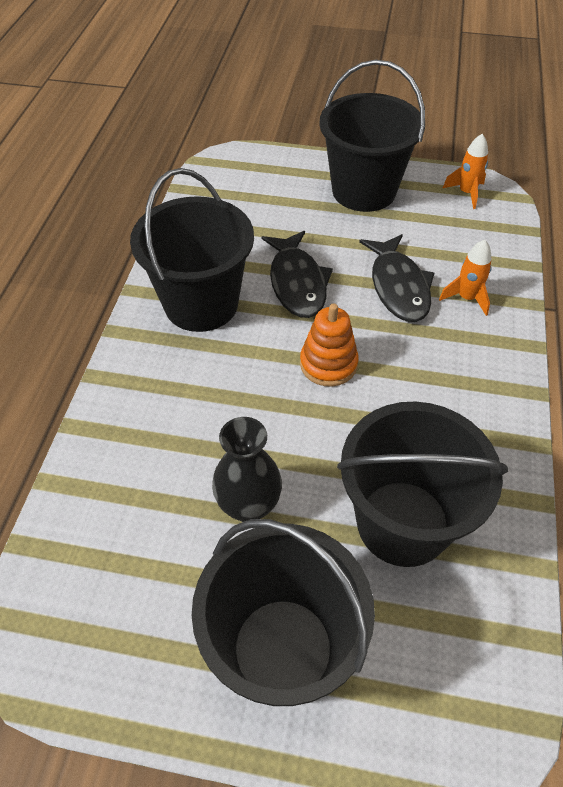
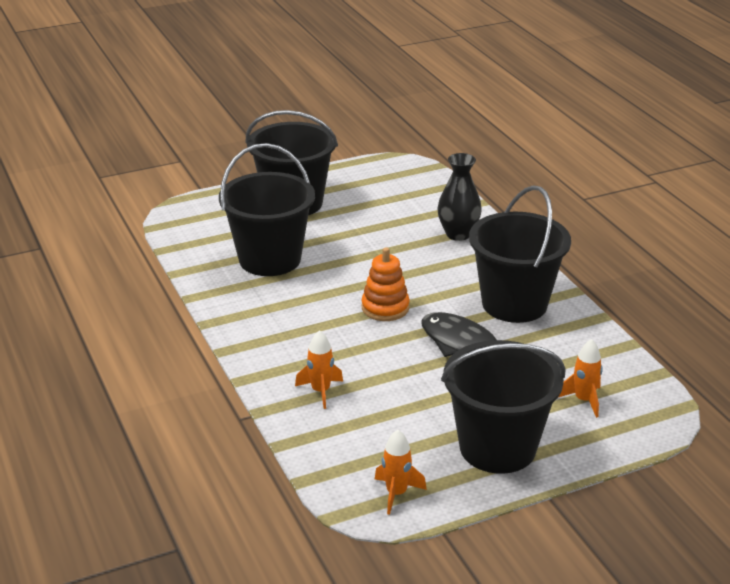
camera: 145 degrees right, 20 degrees down
black vase [212,417,282,522] -> black vase moved to [438,153,482,241]
black fish [359,234,434,322] -> none
none -> orange rocket [559,339,603,418]

